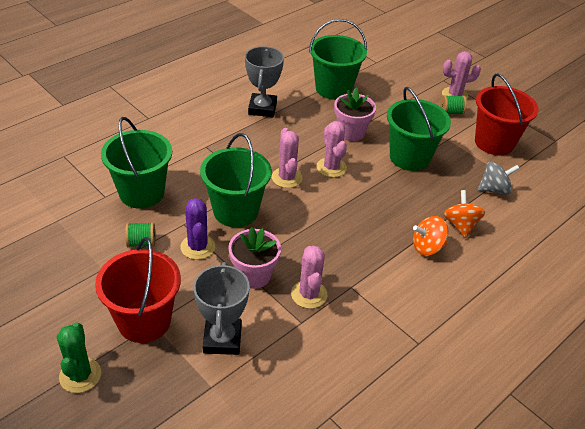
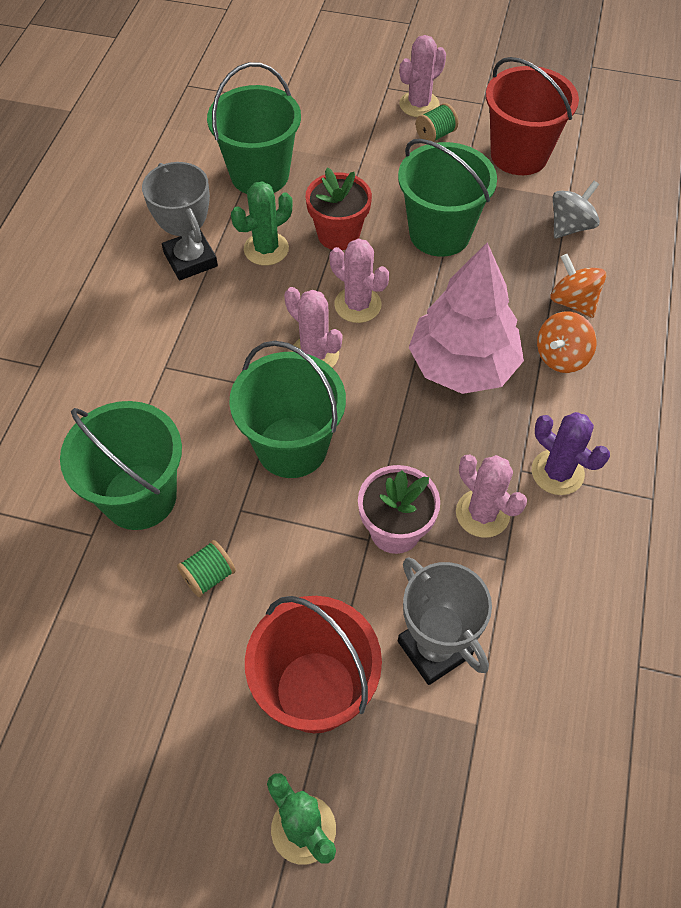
camera: 30 degrees left, 15 degrees up
purple cactus [180,198,215,260] -> purple cactus moved to [532,412,610,495]
pink flower pot [334,88,376,141] -> red flower pot [305,168,372,250]
none -> green cactus [231,181,293,266]
none -> pink tree [408,242,524,394]

